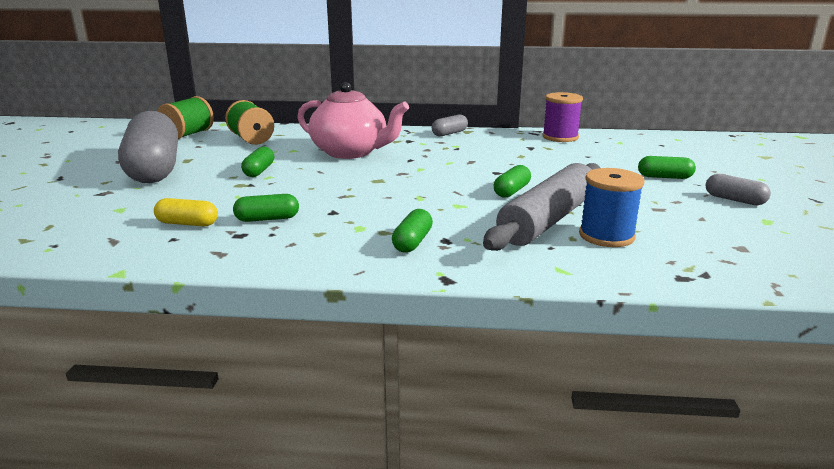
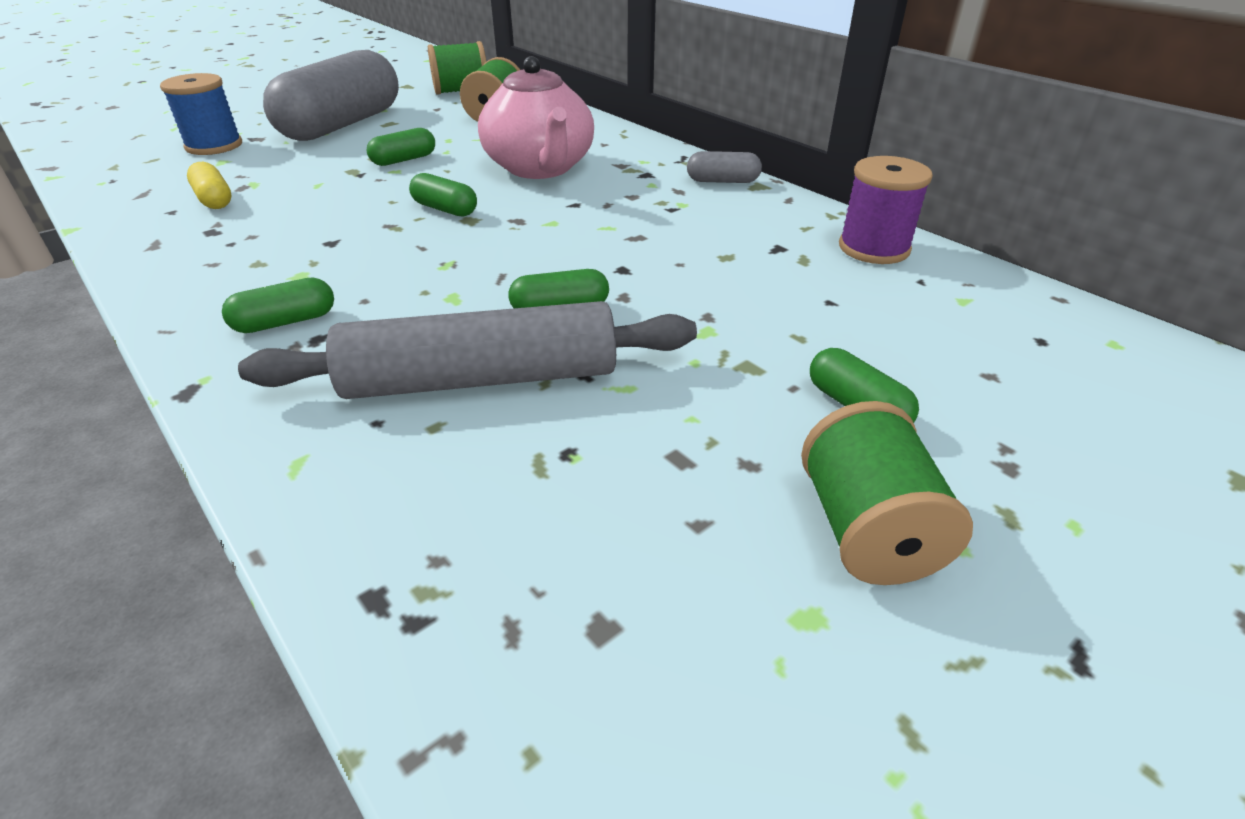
camera: 45 degrees right, 15 degrees up
green capsule [233,194,299,222] -> green capsule moved to [409,173,477,217]
blue spool [579,168,645,247] -> blue spool moved to [160,73,242,155]
grey capsule [705,174,771,205] -> green spool [801,401,973,585]

